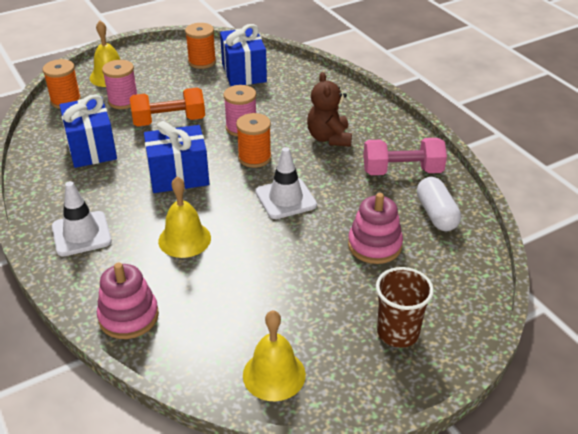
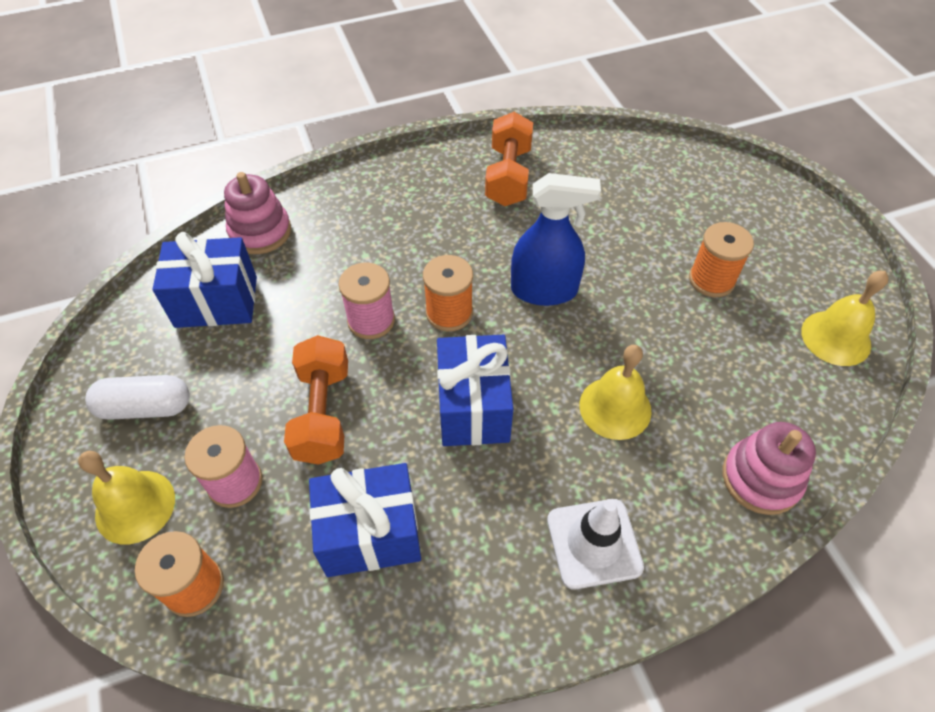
camera: 80 degrees left, 15 degrees up
orange spool [185,23,216,69] -> orange spool moved to [689,222,754,297]
white traffic cone [256,147,317,219] -> blue spray bottle [511,173,601,306]
brown teddy bear [307,72,352,147] -> none
pink stacking toy [348,193,403,264] -> pink stacking toy moved to [224,172,291,254]
pink dumbbell [363,138,447,175] -> orange dumbbell [485,112,533,206]
brown cup [376,267,434,348] -> none
white capsule [417,177,461,231] -> white capsule moved to [85,375,190,420]

